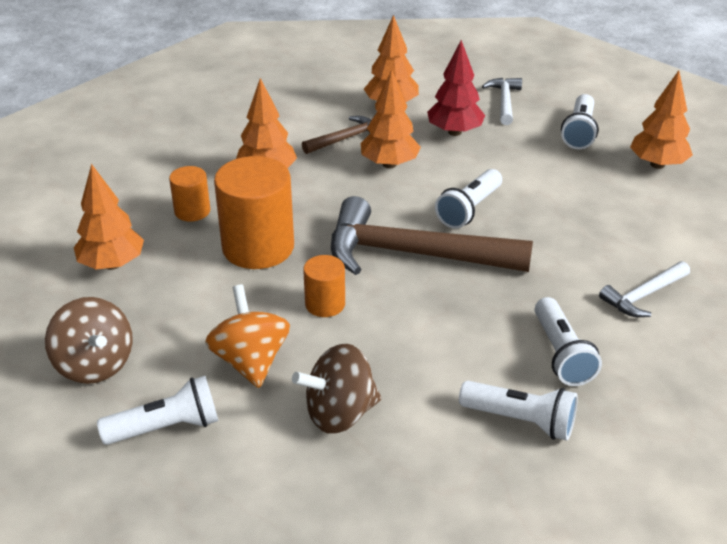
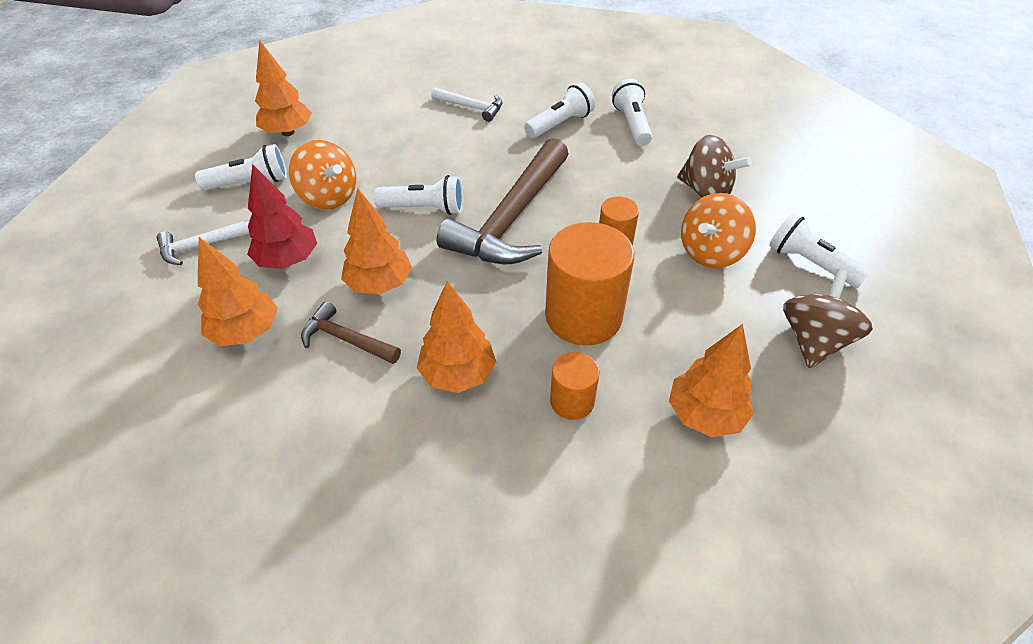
camera: 120 degrees left, 10 degrees up
brown hammer [331,196,533,275] -> brown hammer turned 45 degrees clockwise [437,138,569,264]
none -> orange spinning top [289,140,356,210]

